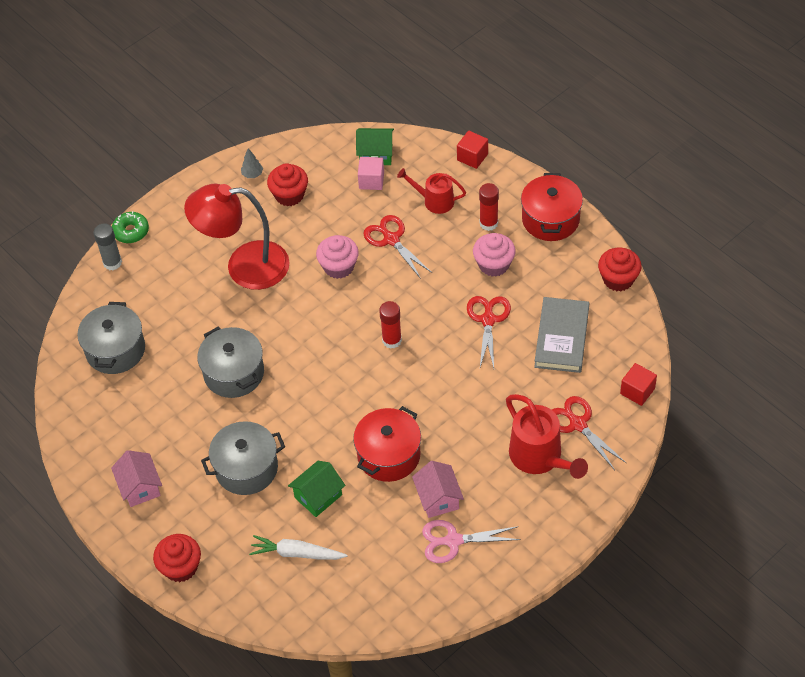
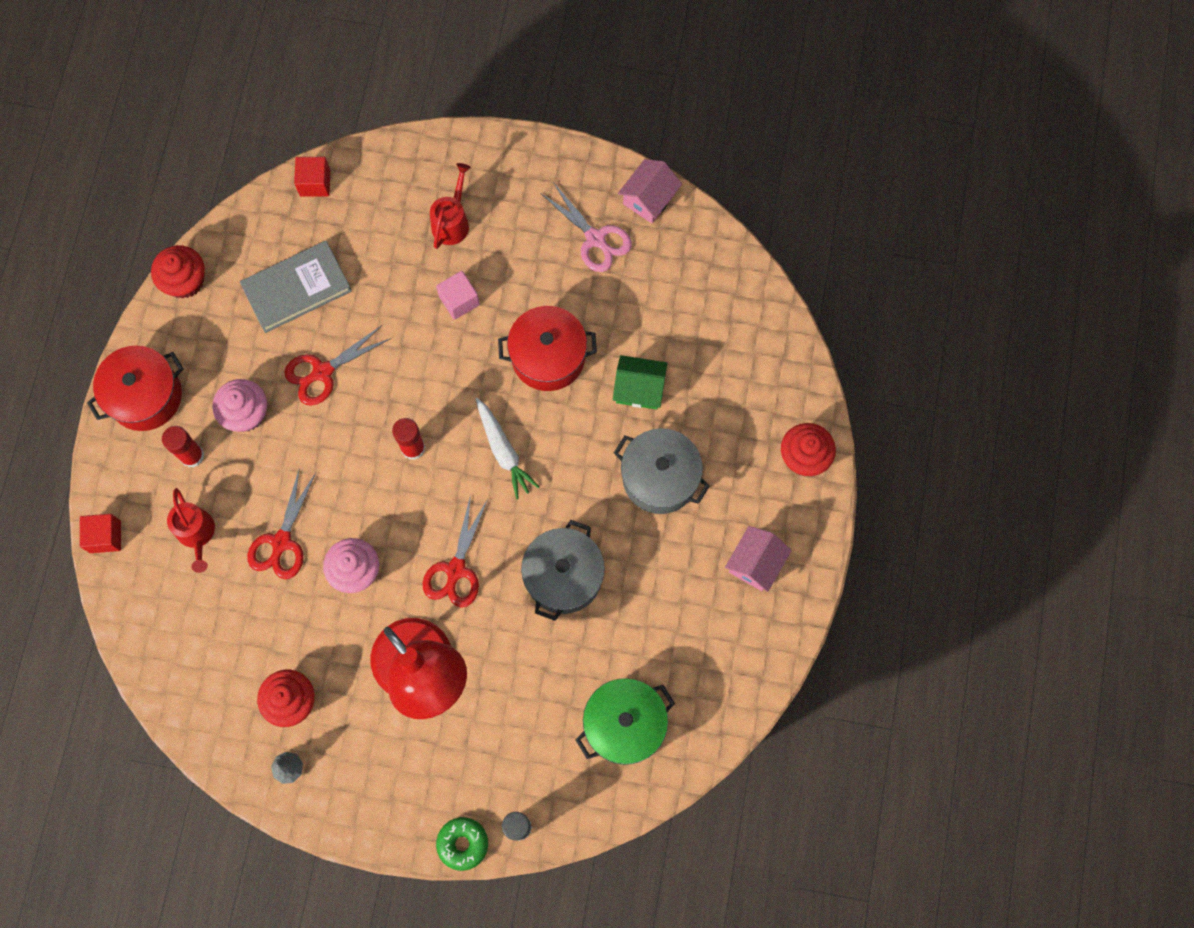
camera: 130 degrees left, 20 degrees up
grey pot [77,302,145,374] -> green pot [576,678,675,765]
white carrot [249,535,348,560] -> white carrot moved to [475,398,539,499]
green house [356,128,394,165] -> none
pink cube [358,157,384,190] -> pink cube moved to [436,271,480,320]
pink house [412,461,464,518] -> pink house moved to [618,159,682,224]
red watering can [506,394,588,479] -> red watering can [430,163,471,249], size x0.63
red scissors [552,396,626,470] -> red scissors moved to [422,494,488,607]

